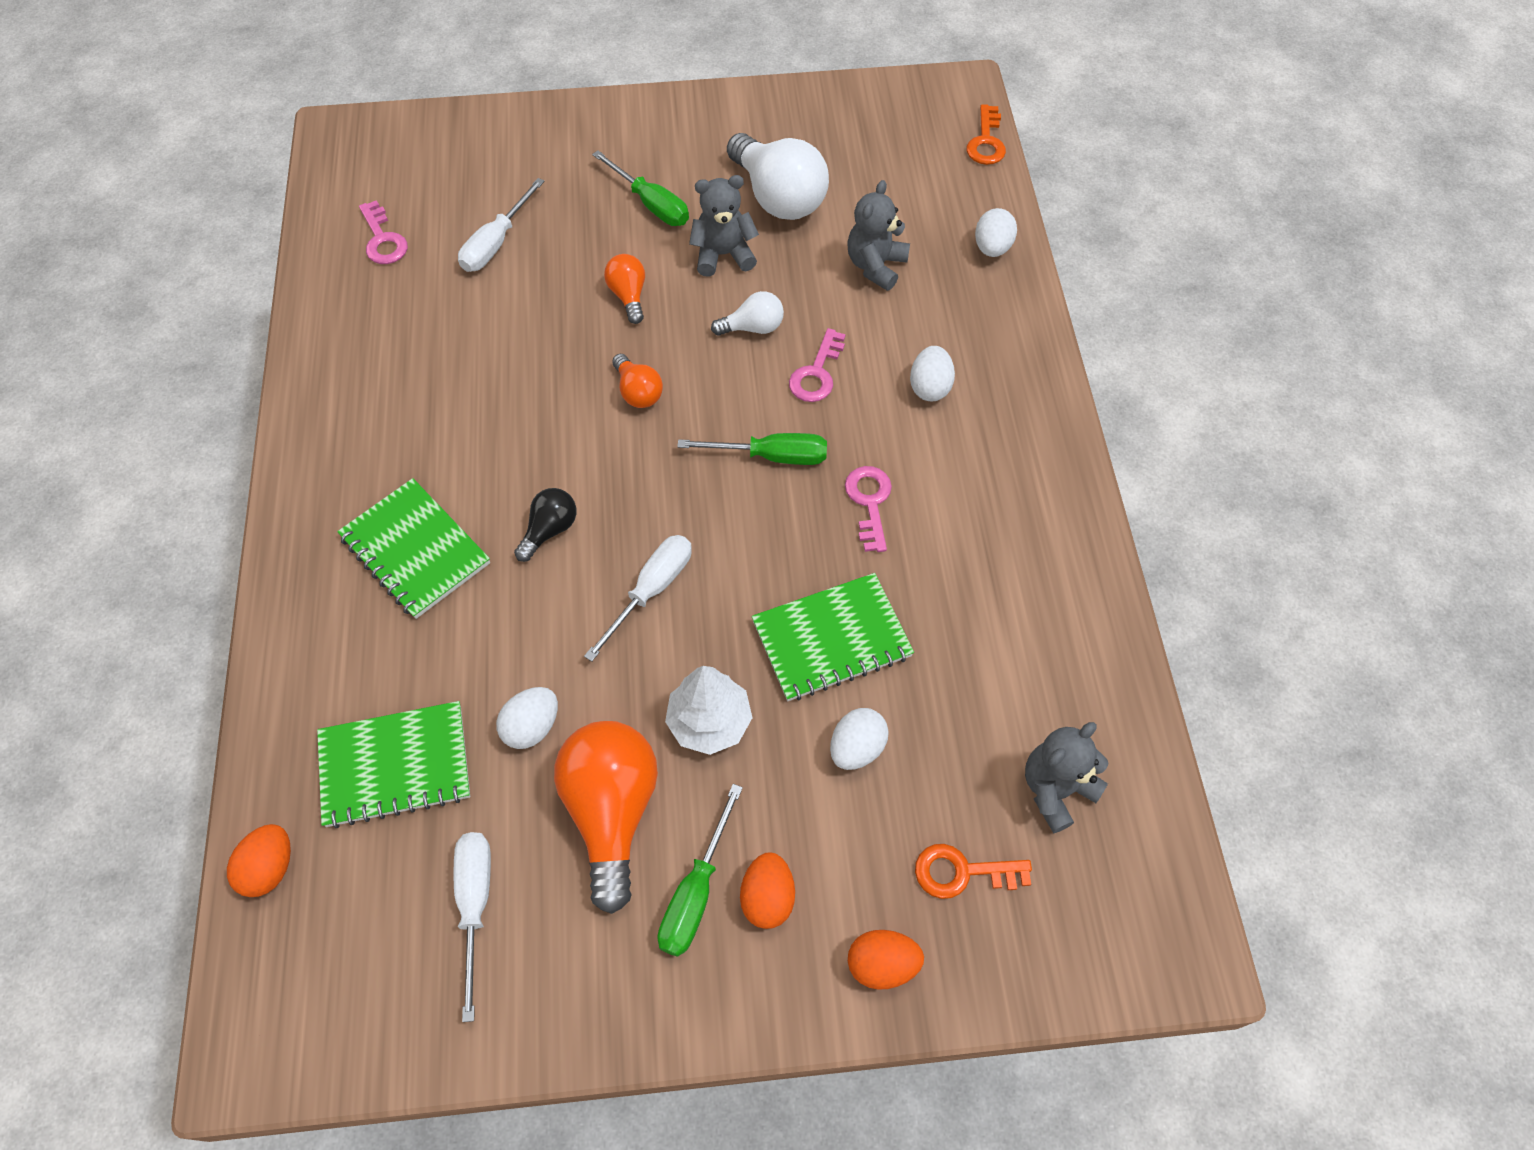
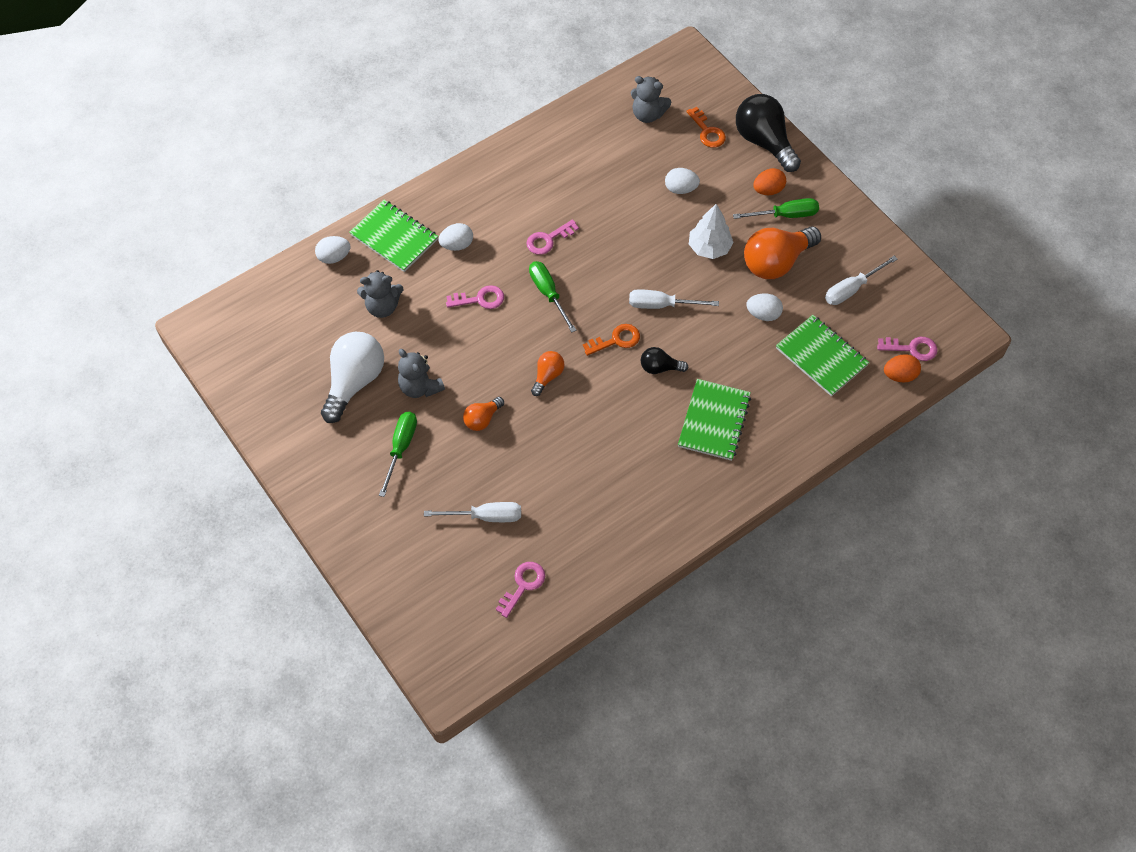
camera: 120 degrees left, 0 degrees up
white light bulb [711,291,784,336] -> none
green notebook [752,573,914,701] -> green notebook moved to [349,200,438,272]
orange egg [848,930,924,990] -> black light bulb [736,94,801,172]
orange key [966,104,1006,165] -> orange key moved to [583,324,640,356]
none -> pink key [877,337,937,361]

